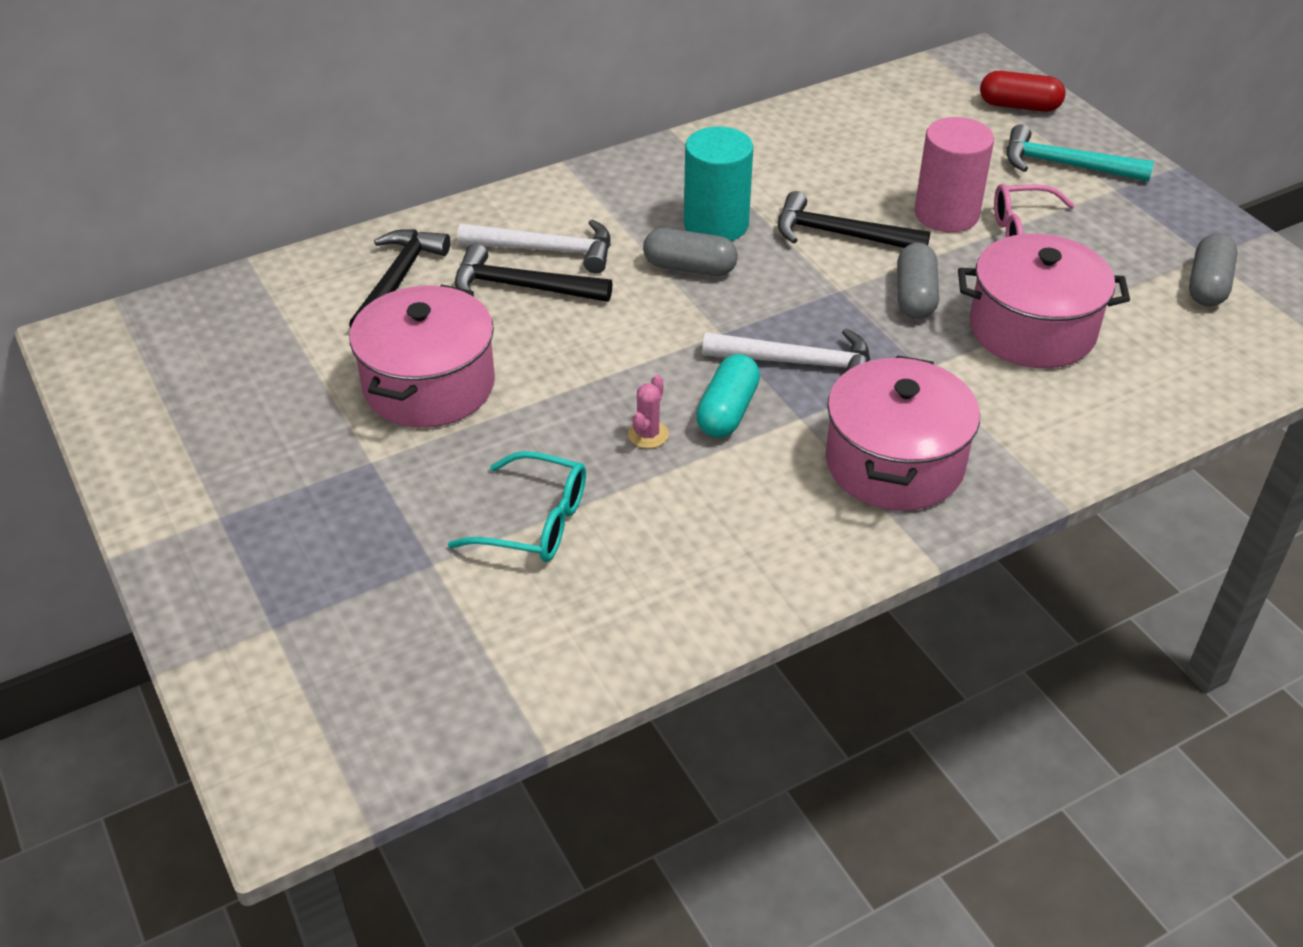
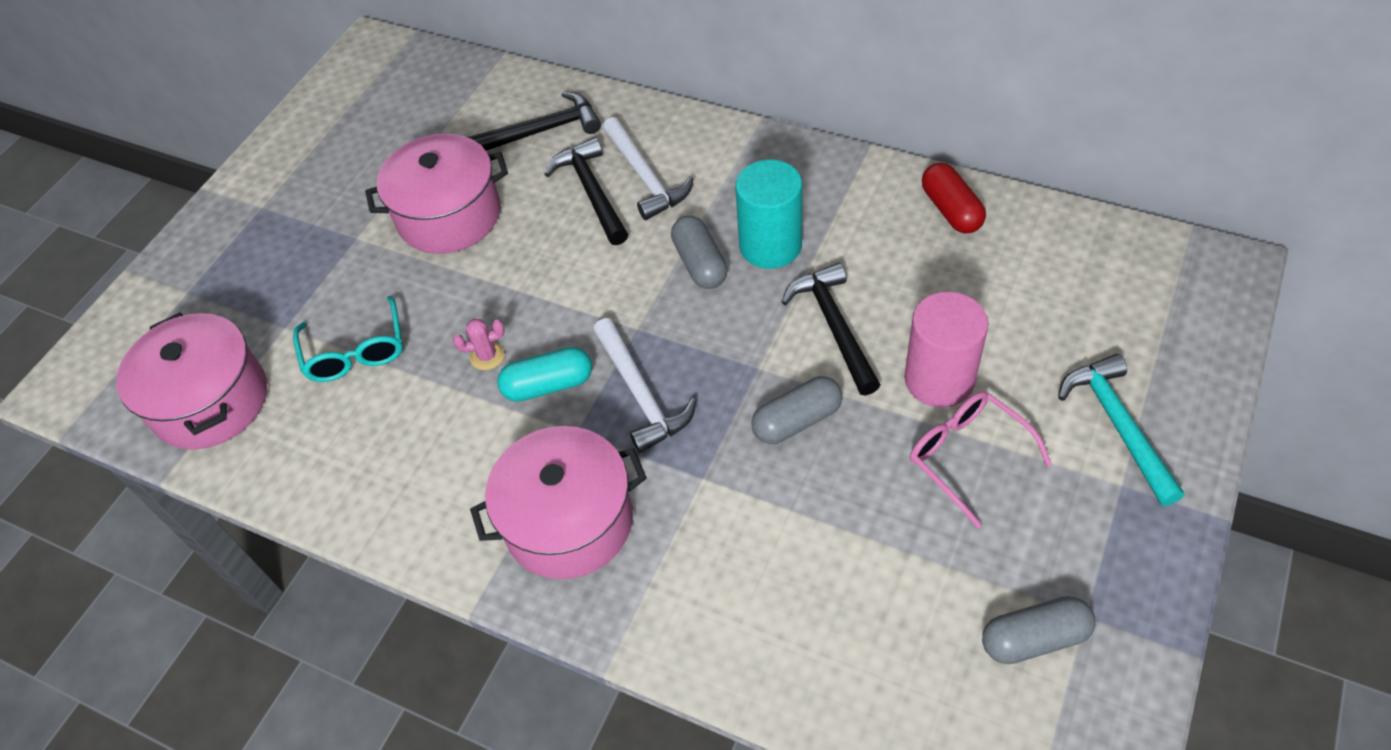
camera: 60 degrees right, 10 degrees up
pink pot [958,234,1130,368] -> pink pot moved to [116,313,267,450]
red capsule [980,71,1065,112] -> red capsule moved to [922,163,986,233]

